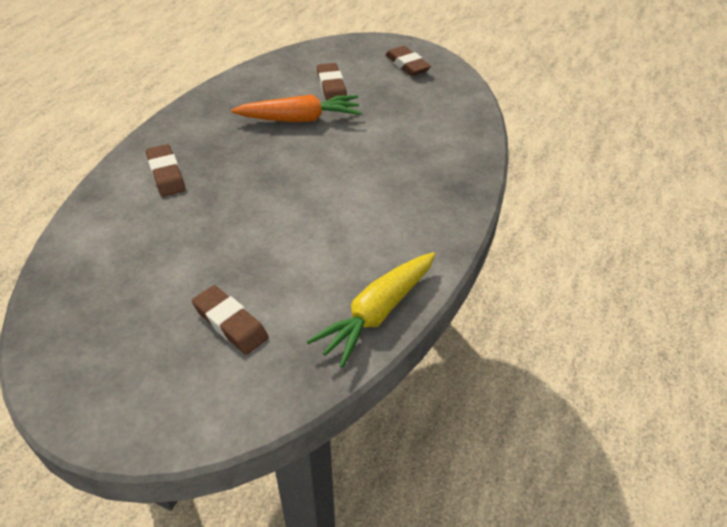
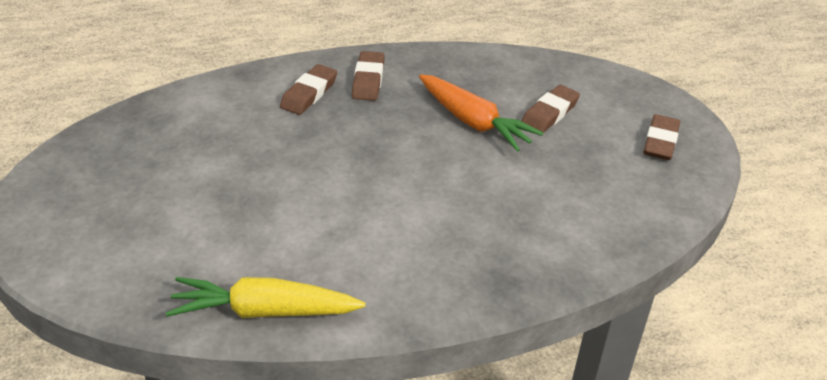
camera: 50 degrees right, 5 degrees down
brown eraser [192,285,269,355] -> brown eraser moved to [352,51,385,101]

